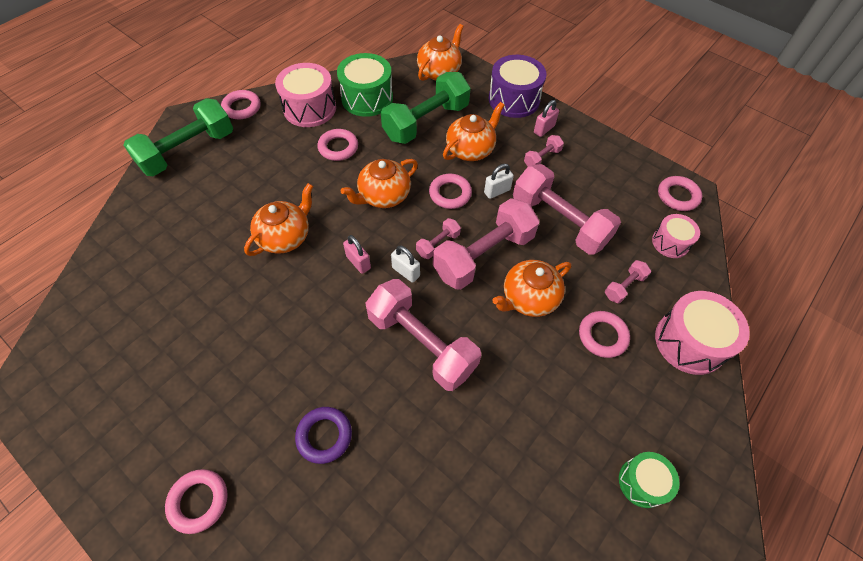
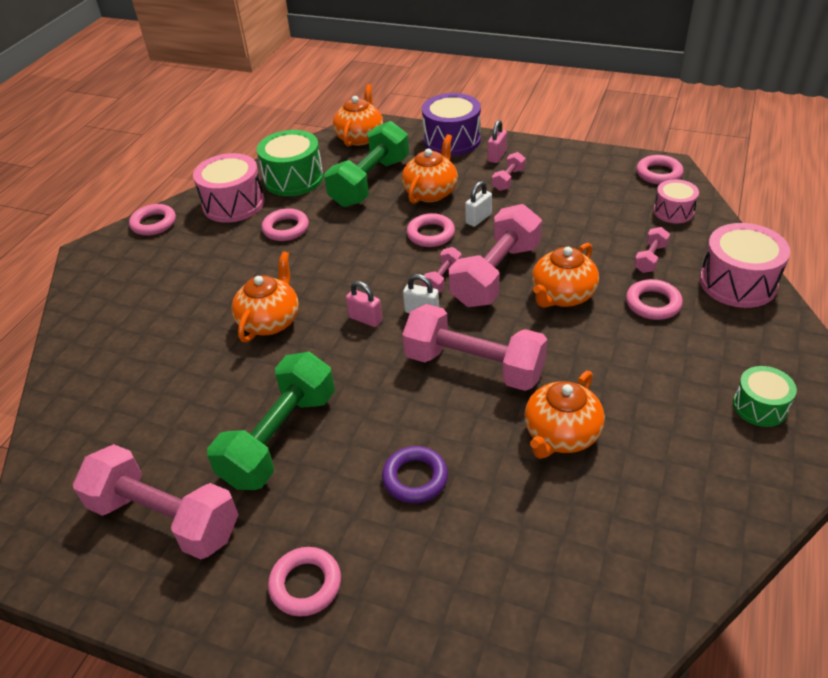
camera: 15 degrees left, 15 degrees down
green dumbbell [123,98,233,176] -> green dumbbell moved to [207,352,335,490]
orange teapot [341,159,418,208] -> orange teapot moved to [524,371,605,459]
pink dumbbell [513,164,621,255] -> pink dumbbell moved to [73,444,239,560]

